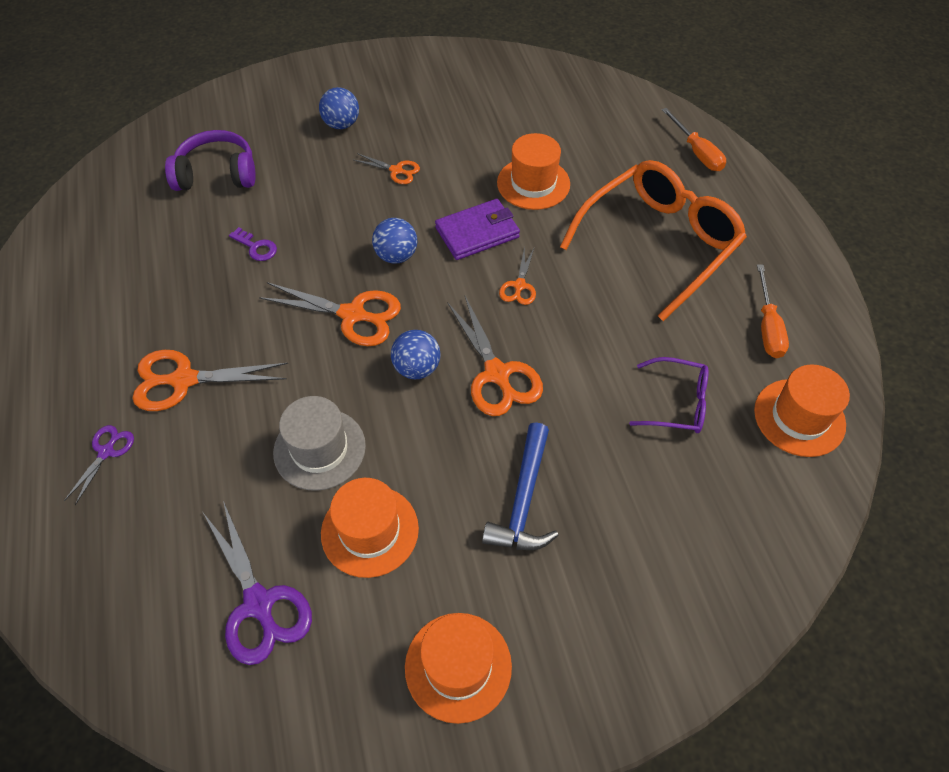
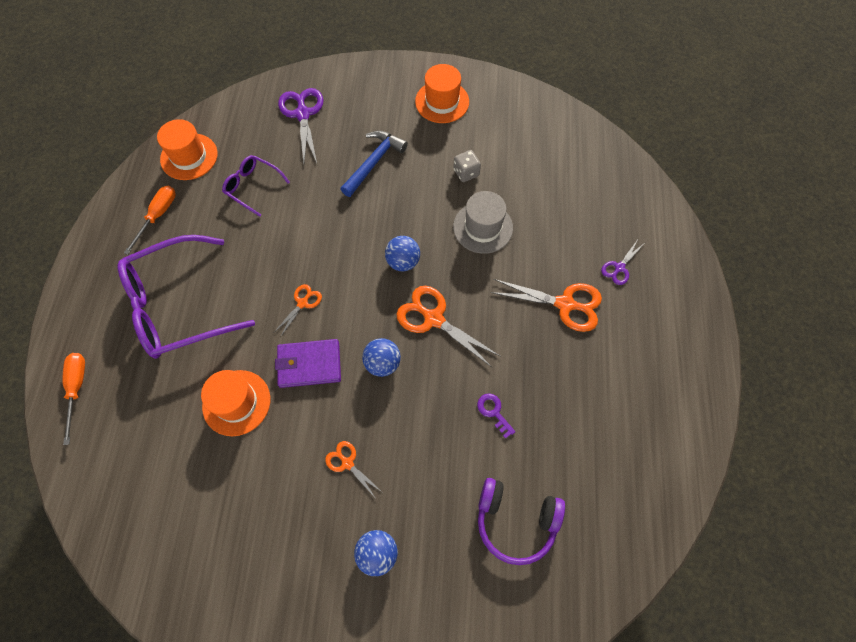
camera: 160 degrees left, 10 degrees up
purple scissors [203,501,312,665] -> purple scissors moved to [278,88,323,163]
orange hat [321,478,419,578] -> grey dice [453,150,481,182]
orange scissors [447,296,543,416] -> none
orange glasses [560,160,747,321] -> purple glasses [117,235,255,359]

